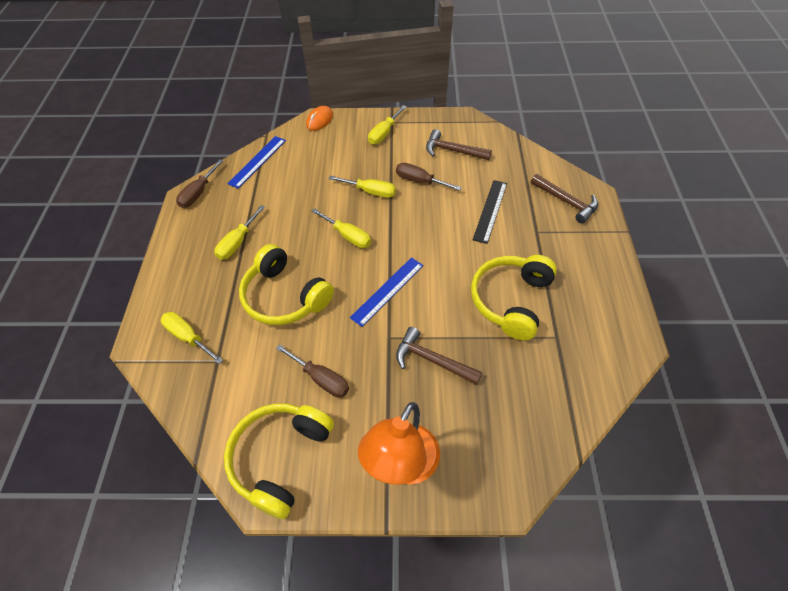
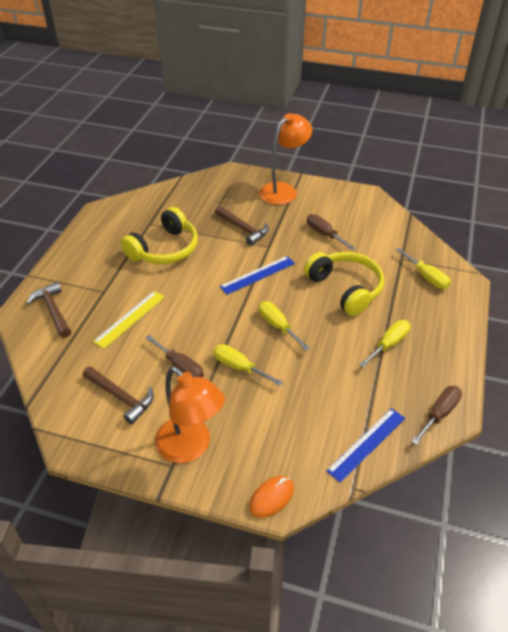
camera: 165 degrees left, 10 degrees down
yellow headphones [224,403,334,519] -> none
yellow screwdriver [368,105,406,145] -> orange lamp [155,366,225,463]
black ruler [473,180,507,244] -> yellow ruler [93,291,165,349]

